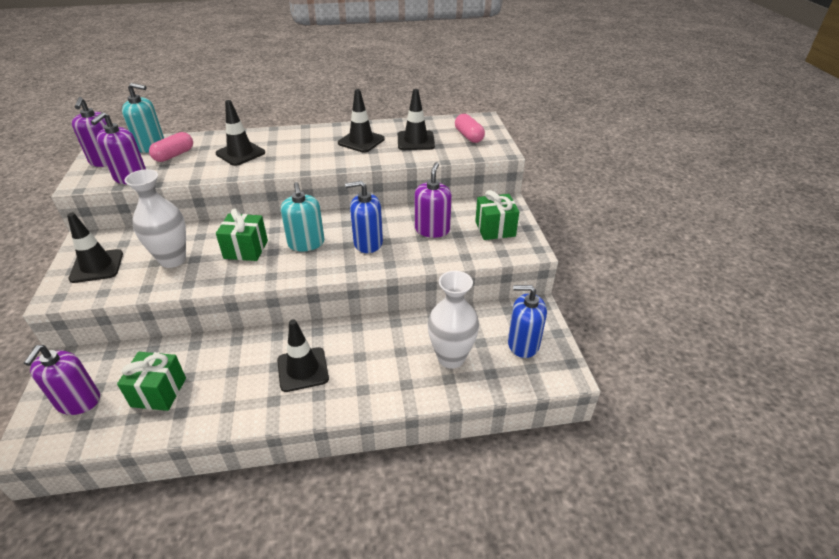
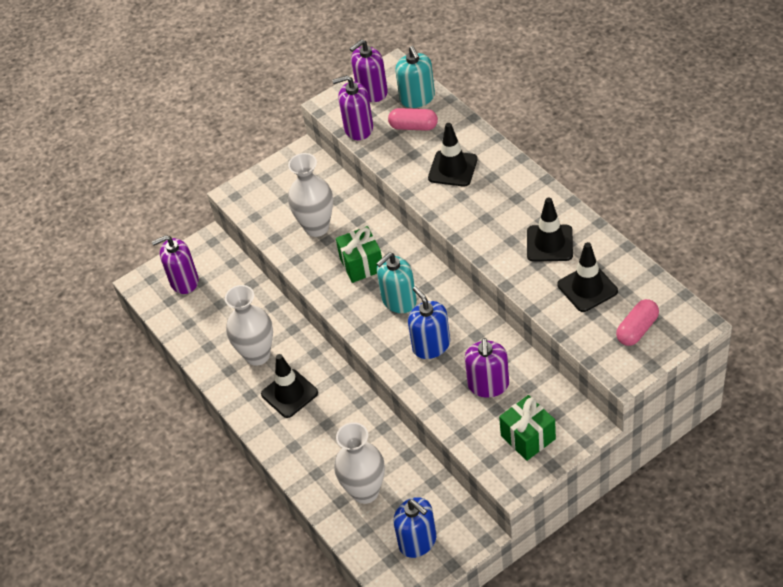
camera: 70 degrees right, 10 degrees up
black traffic cone [67,213,123,283] -> none
green gift [117,352,186,411] -> none
purple soap dispenser [415,162,452,238] -> purple soap dispenser turned 105 degrees clockwise [465,338,509,397]
blue soap dispenser [508,285,547,358] -> blue soap dispenser turned 150 degrees clockwise [393,497,437,558]
none -> white vase [225,285,273,366]

